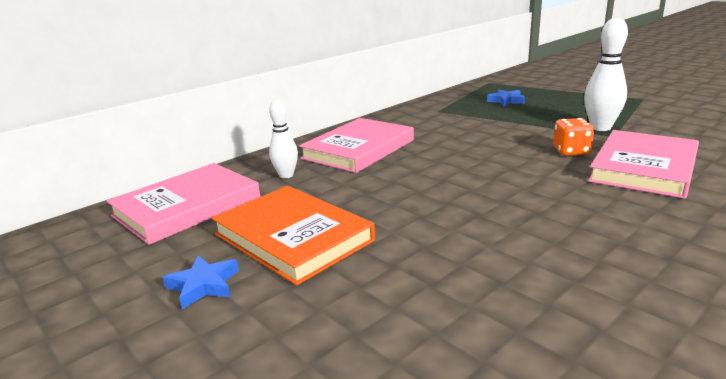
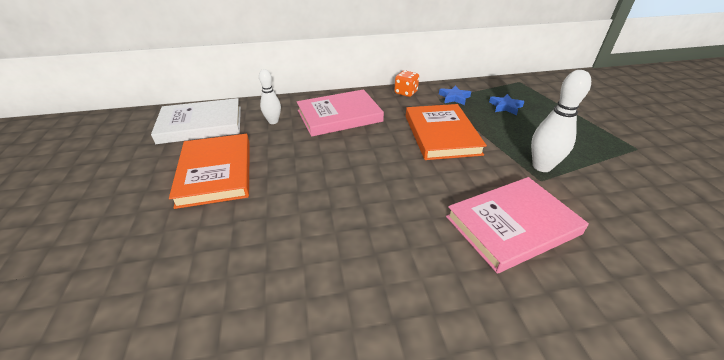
camera: 30 degrees right, 15 degrees up
pink book [107,163,260,245] -> white book [151,98,241,144]
blue star [163,255,239,309] -> blue star moved to [439,85,471,105]
orange dice [553,118,594,155] -> orange dice moved to [394,70,419,97]
none -> orange book [406,104,487,160]

